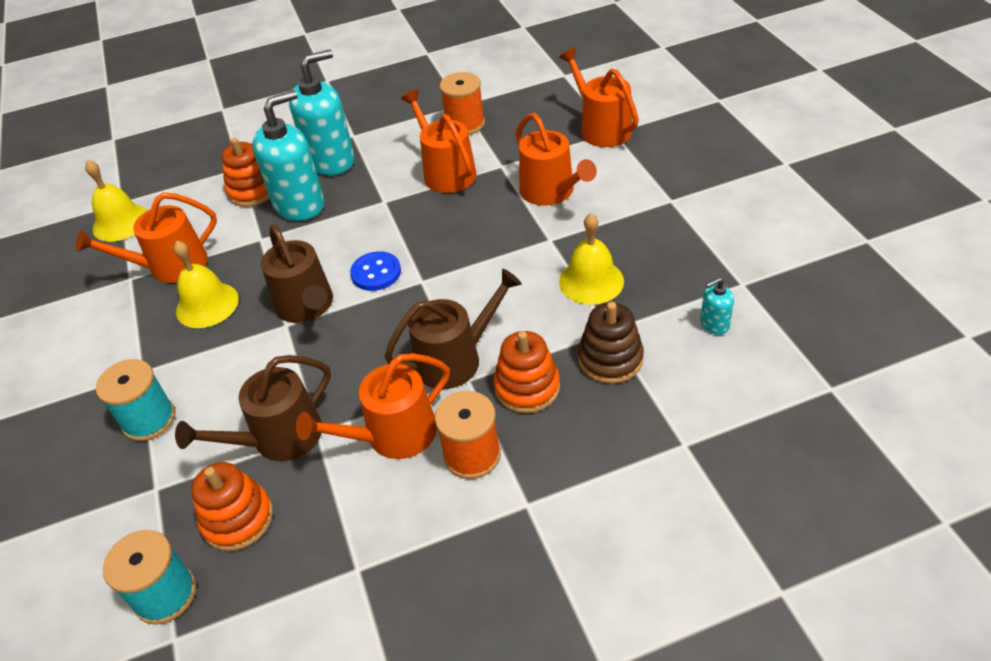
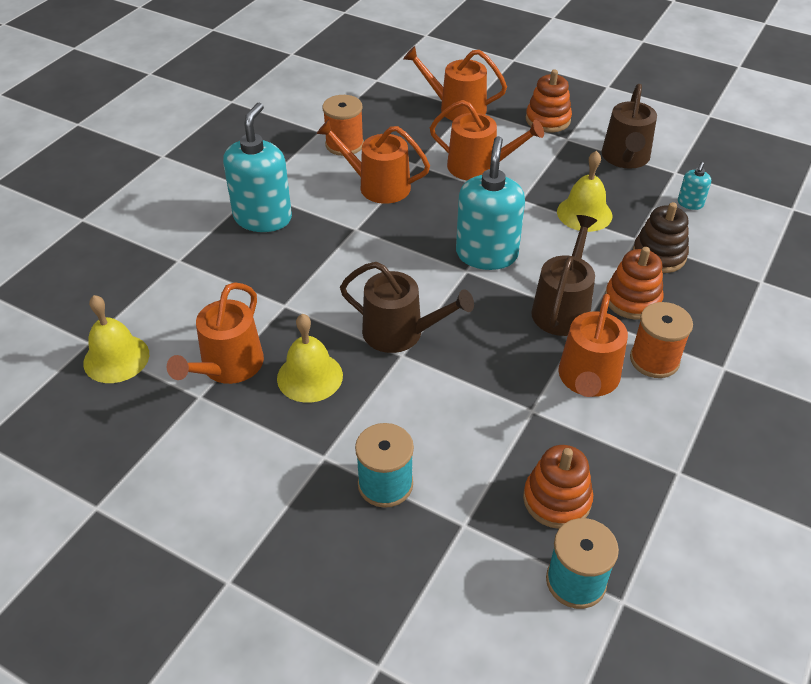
camera: 45 degrees left, 0 degrees up
brown watering can [175,355,331,461] -> brown watering can moved to [602,84,657,169]
orange stacking toy [222,138,270,207] -> orange stacking toy moved to [526,69,572,133]
turquoise soap dispenser [252,90,324,221] -> turquoise soap dispenser moved to [456,136,525,270]
blue button [350,251,401,291] -> none

